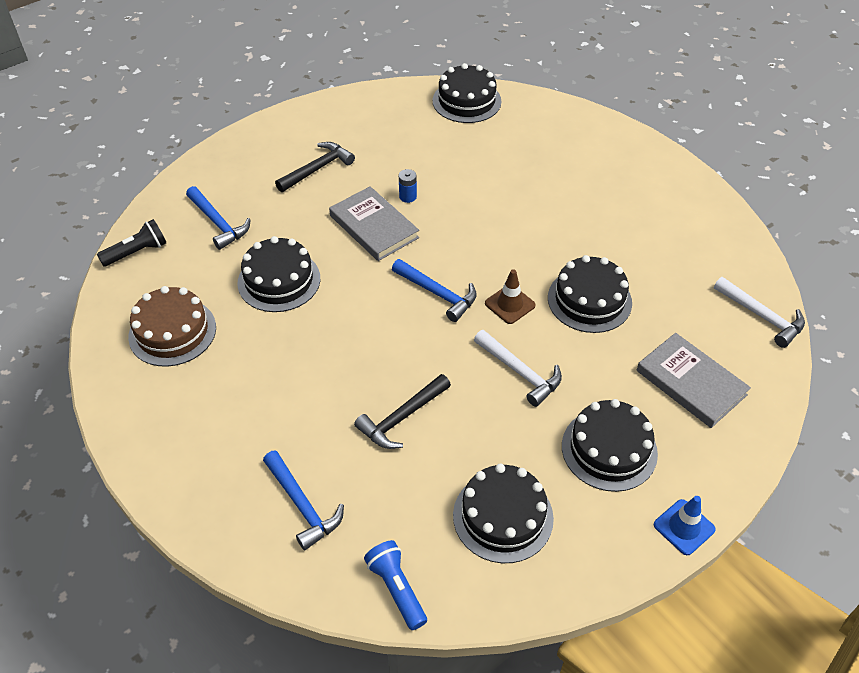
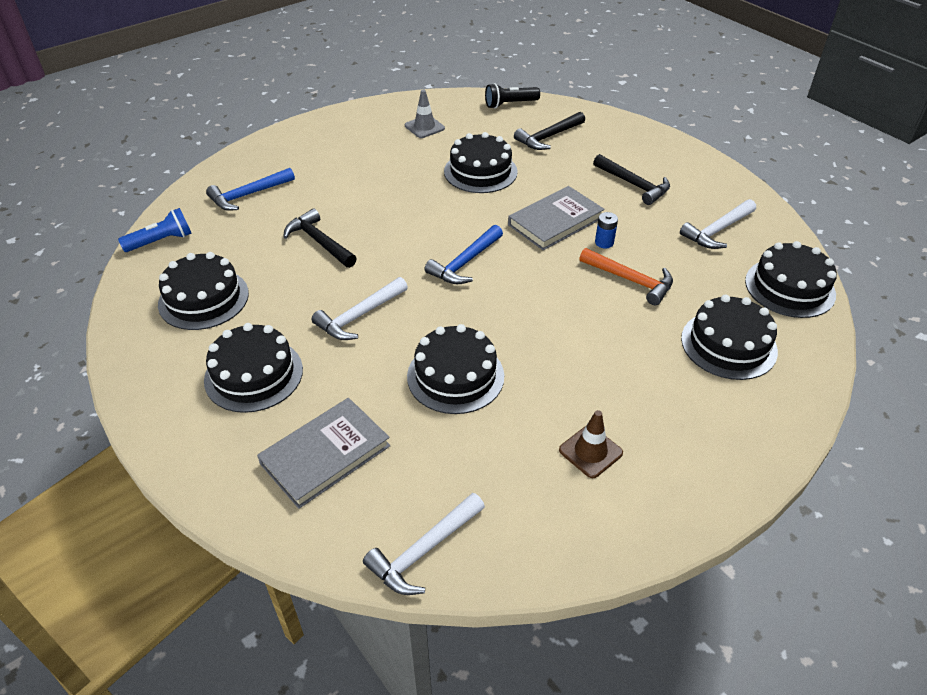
camera: 90 degrees right, 5 degrees down
black flashlight [97,219,166,267] -> black flashlight turned 105 degrees clockwise [485,83,540,109]
brown cake [128,286,216,367] -> grey traffic cone [405,90,445,138]
blue hammer [186,186,251,250] -> black hammer [514,112,585,150]
brown traffic cone [485,269,536,324] -> brown traffic cone moved to [559,410,623,478]
blue traffic cone [654,496,716,555] -> none
none -> orange hammer [579,248,673,305]
none -> white hammer [680,199,756,249]
none -> black cake [681,294,778,380]

